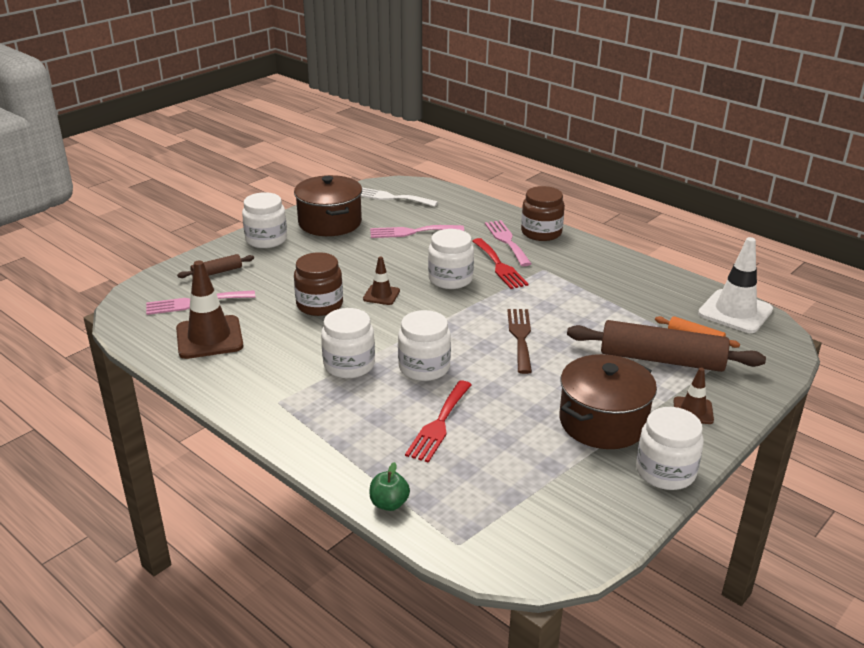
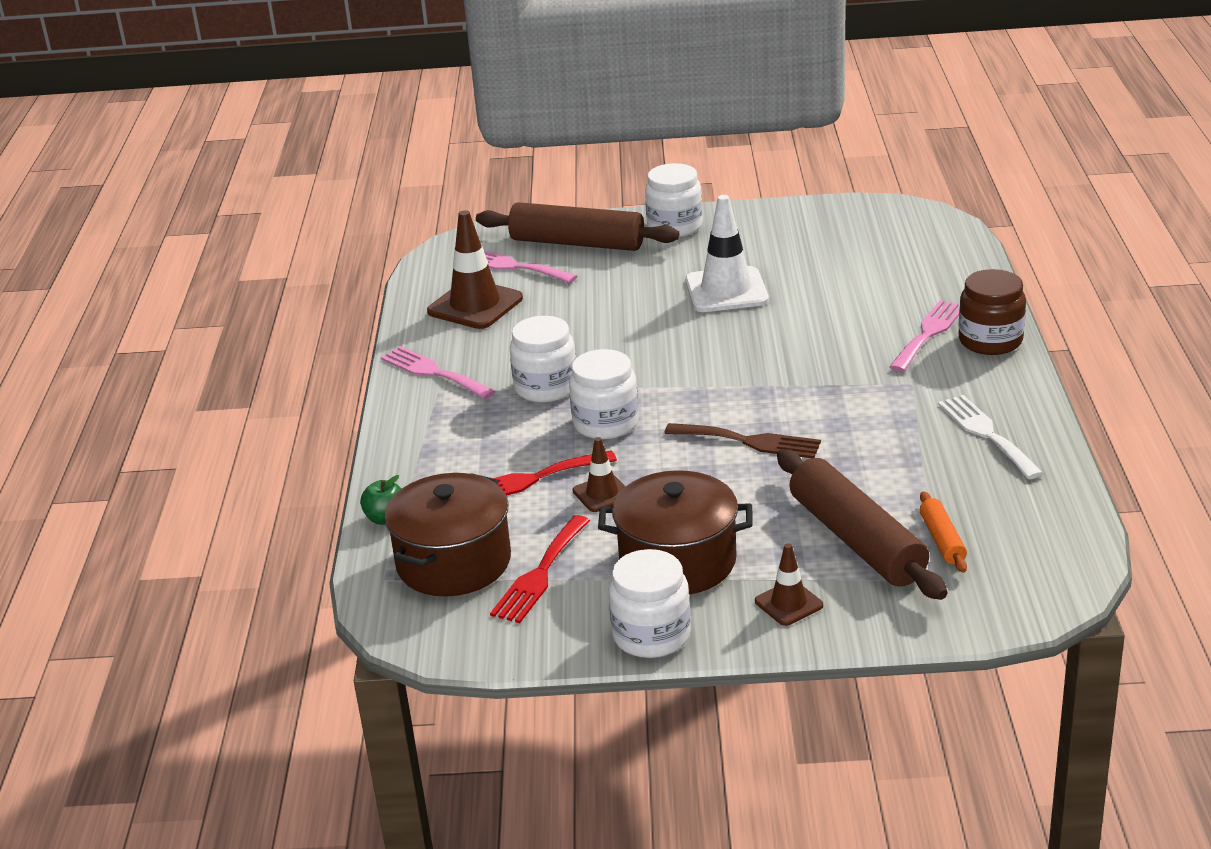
camera: 50 degrees right, 0 degrees up
brown rolling pin [177,254,254,278] -> brown rolling pin [476,202,680,251], size x2.13
brown pot [294,175,362,236] -> brown pot moved to [384,473,511,596]
brown jar [294,252,343,316] -> none
white fork [361,188,438,207] -> white fork moved to [938,395,1043,479]
brown traffic cone [363,256,400,305] -> brown traffic cone moved to [573,437,626,512]
pink fork [370,225,464,238] -> pink fork moved to [381,346,495,400]
white jar [428,229,474,289] -> none
red fork [472,238,528,289] -> red fork moved to [490,515,590,623]
brown fork [507,309,532,374] -> brown fork turned 60 degrees clockwise [664,423,821,458]
white traffic cone [698,237,773,333] -> white traffic cone moved to [685,195,769,312]

